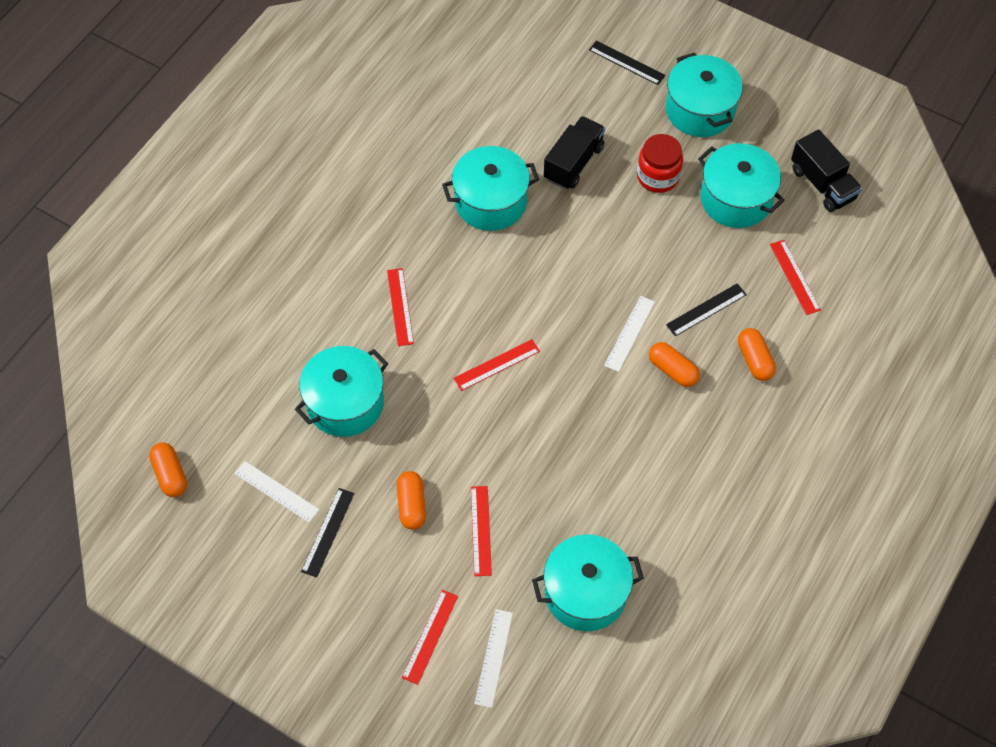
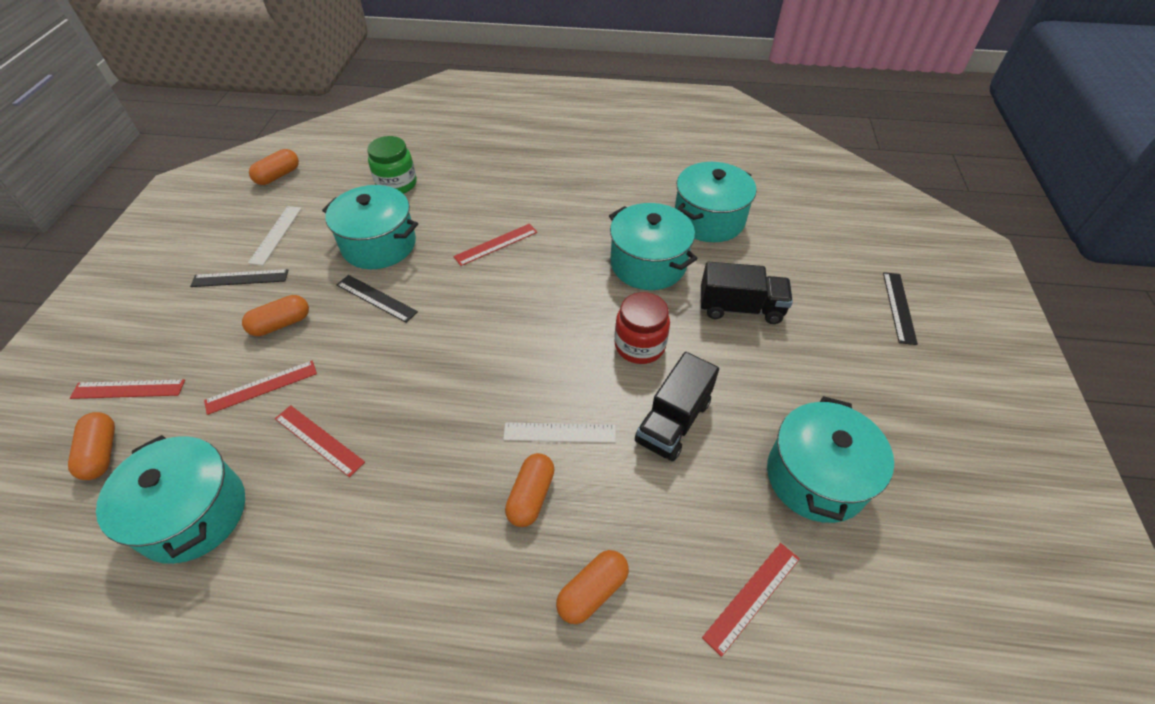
camera: 65 degrees right, 10 degrees down
red ruler [453,339,540,391] -> red ruler moved to [275,405,365,477]
white ruler [474,609,513,708] -> orange capsule [68,412,115,480]
red jar [637,134,683,193] -> red jar moved to [615,292,670,364]
turquoise pot [666,52,743,137] -> turquoise pot moved to [675,162,756,242]
black ruler [666,283,747,336] -> black ruler moved to [337,275,418,323]
black truck [791,130,862,212] -> black truck moved to [635,352,719,461]
none -> green jar [367,136,417,194]

